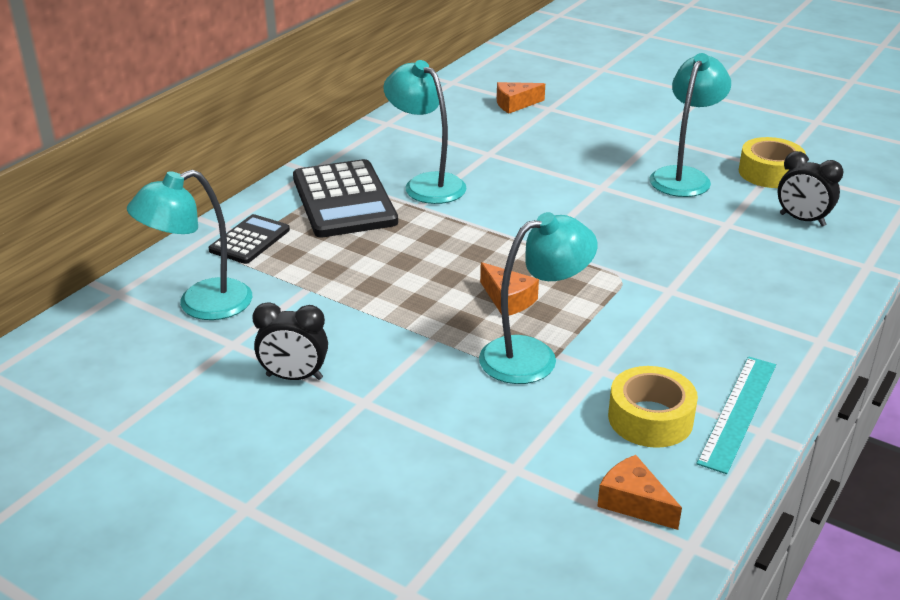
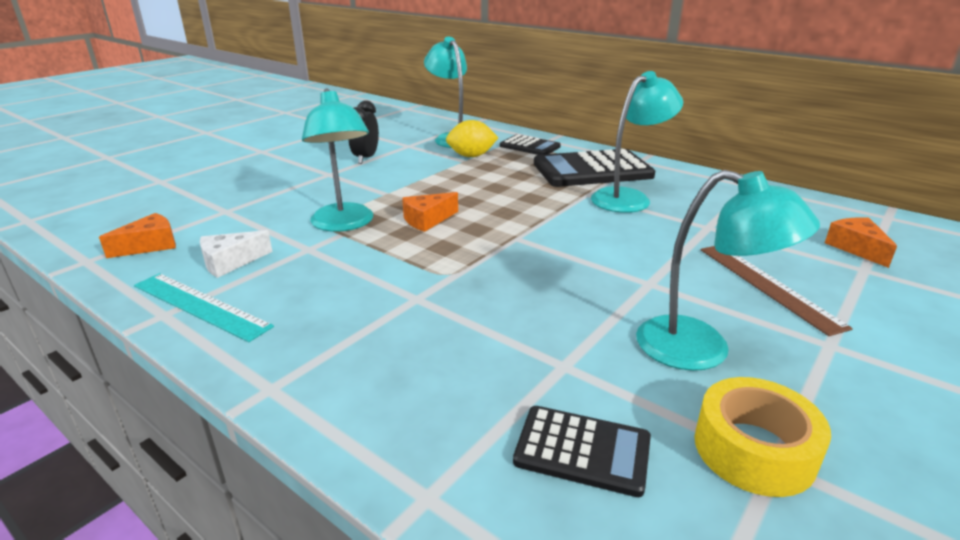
camera: 95 degrees right, 5 degrees down
yellow tape [608,366,698,448] -> white cheese [200,230,273,278]
black clock [778,151,844,226] -> black calculator [513,406,651,497]
none -> yellow lemon [446,120,498,157]
none -> brown ruler [701,246,853,336]

